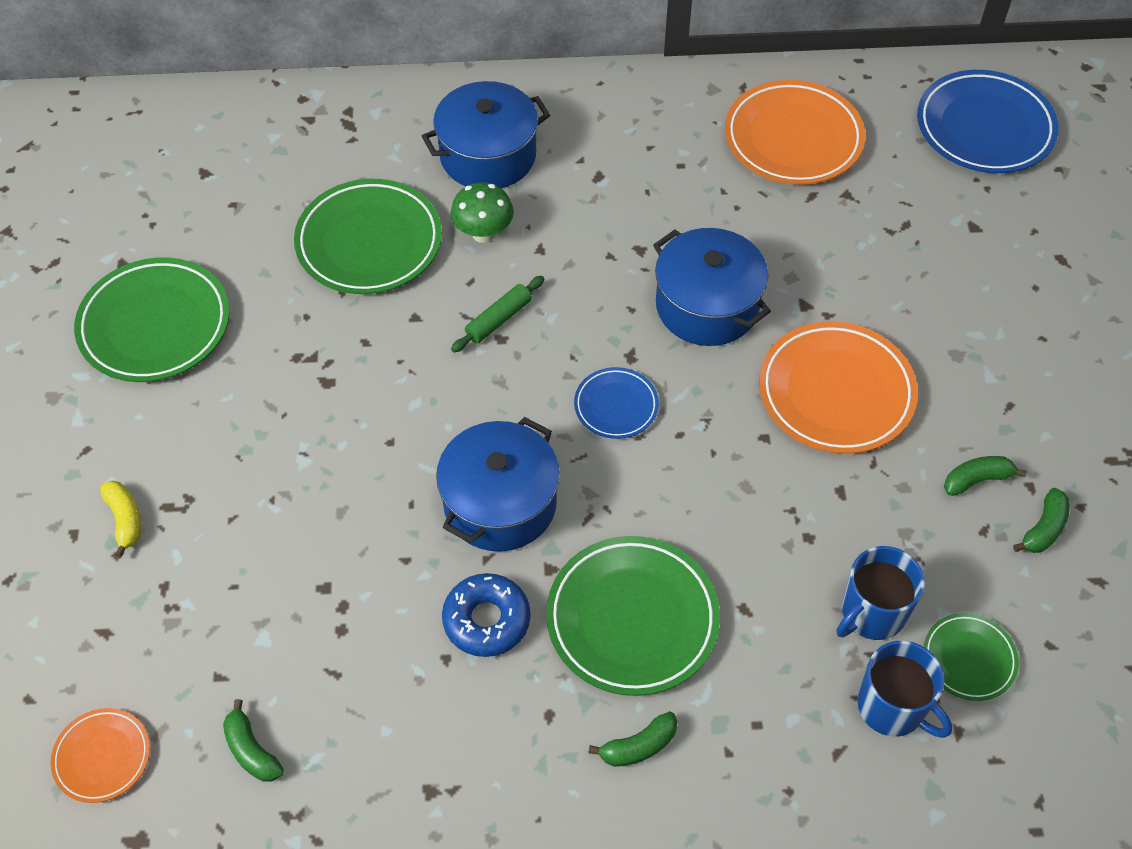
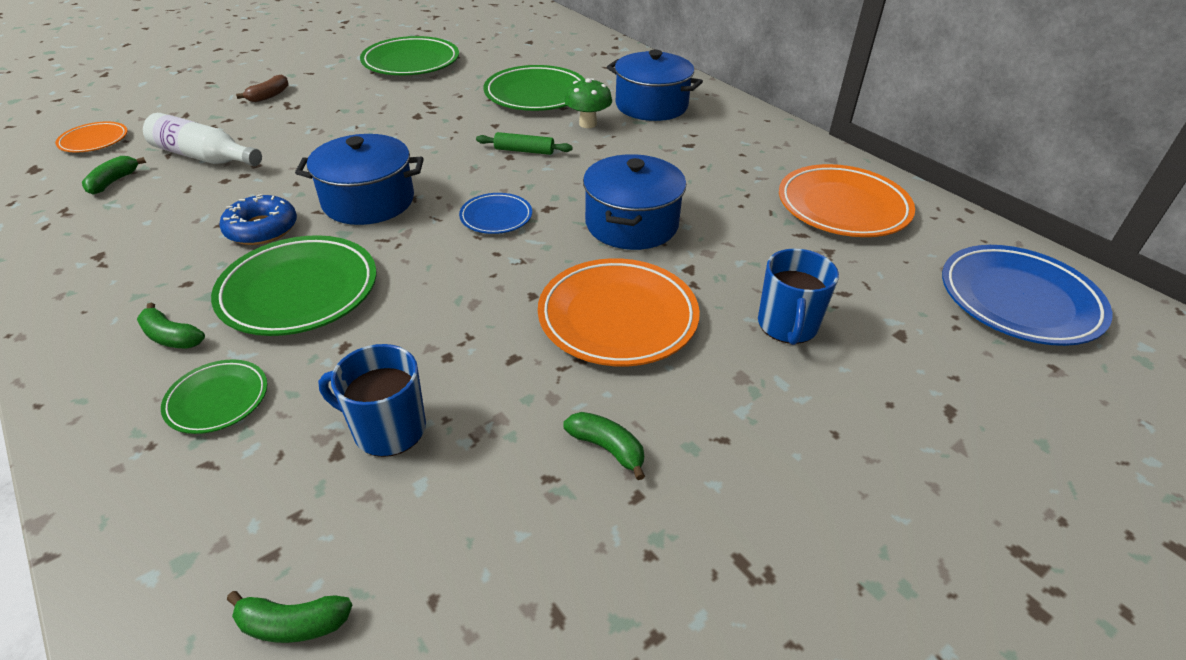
camera: 55 degrees right, 15 degrees down
yellow banana [100,481,141,557] -> brown banana [236,75,289,102]
blue mug [858,641,952,738] -> blue mug moved to [758,249,839,345]
green plate [924,613,1019,701] -> green plate moved to [161,359,268,434]
green banana [1013,488,1070,553] -> green banana moved to [227,591,352,643]
none -> white bottle [143,113,262,166]

